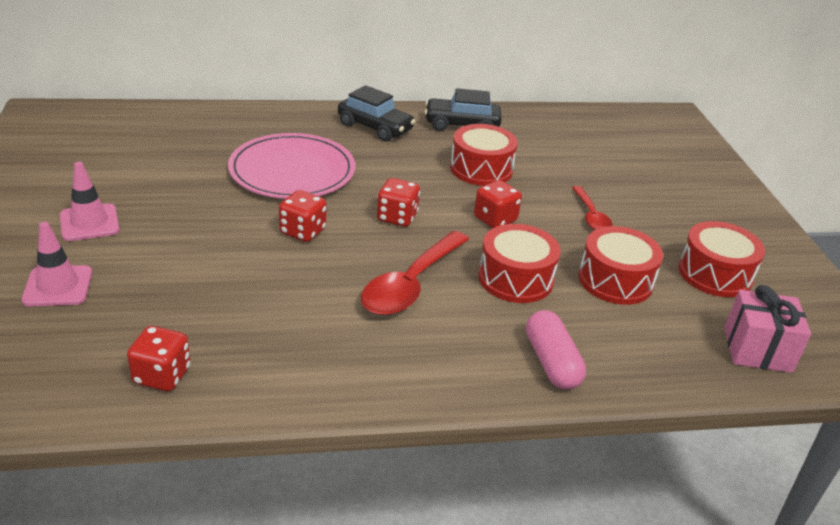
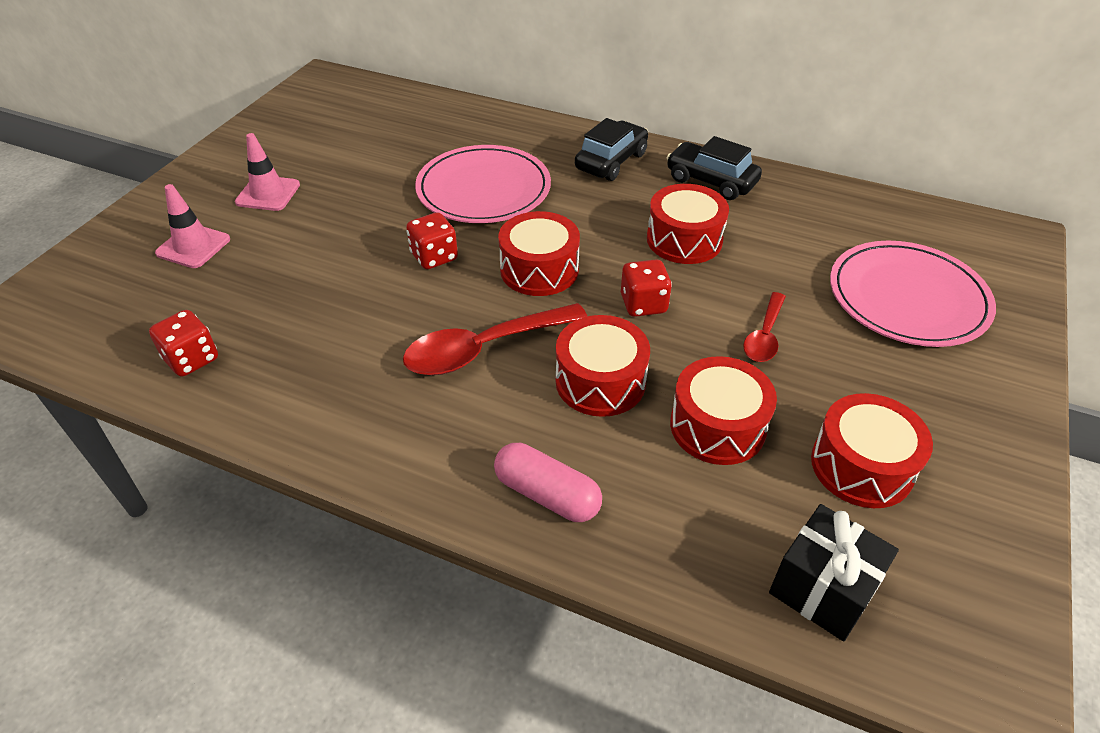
camera: 35 degrees right, 10 degrees up
black car [338,85,415,142] -> black car turned 120 degrees counterclockwise [575,118,648,181]
red dice [377,178,420,227] -> red drum [498,211,580,296]
pink capsule [526,310,586,389] -> pink capsule turned 75 degrees counterclockwise [494,443,602,522]
pink gift [724,285,811,373] -> black gift [769,504,899,641]
none -> pink plate [830,241,996,347]

